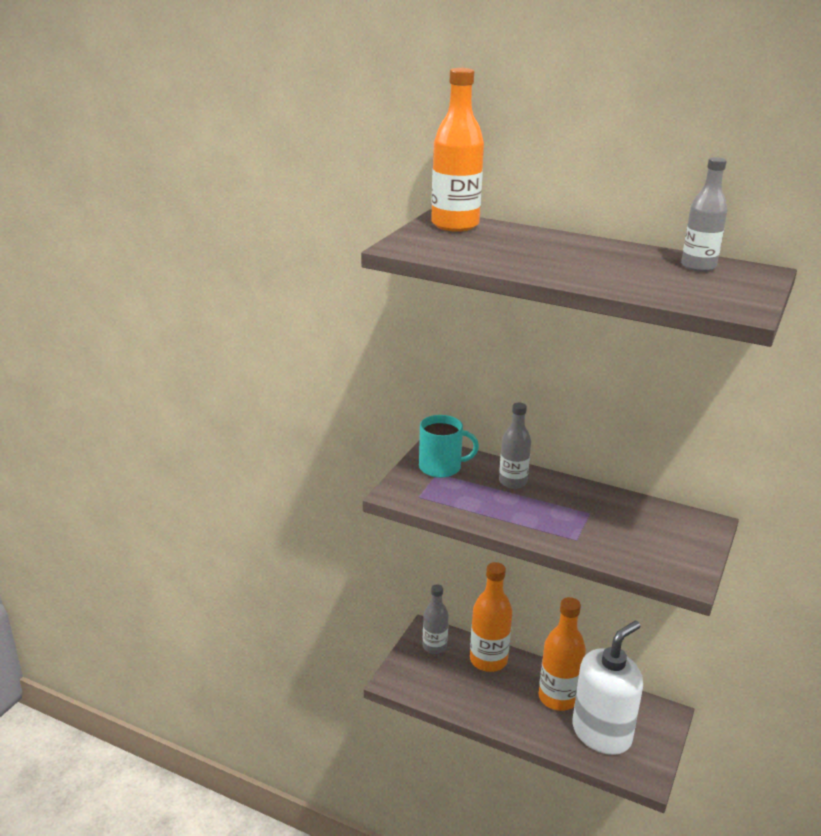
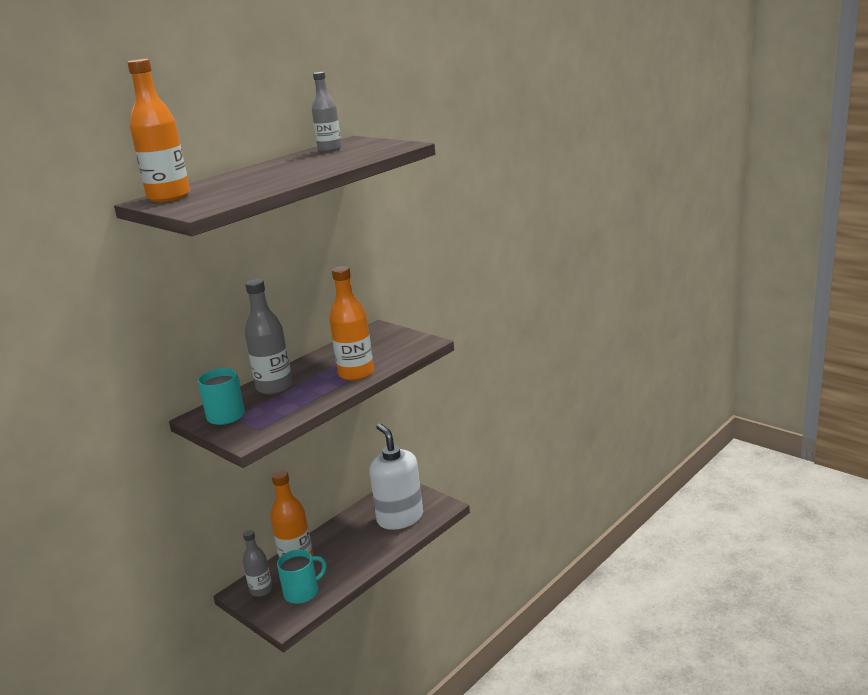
camera: 70 degrees left, 5 degrees down
grey bottle [499,403,531,489] -> grey bottle [245,279,292,395], size x1.53
orange bottle [539,597,586,711] -> orange bottle moved to [329,266,374,381]
none -> turquoise mug [277,550,327,604]

